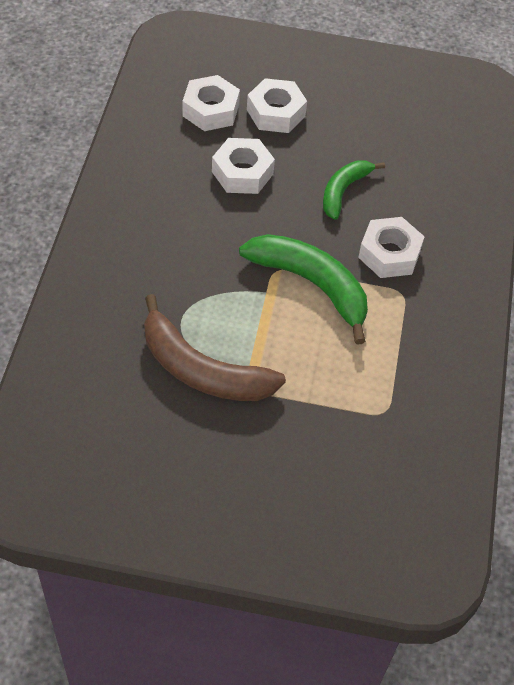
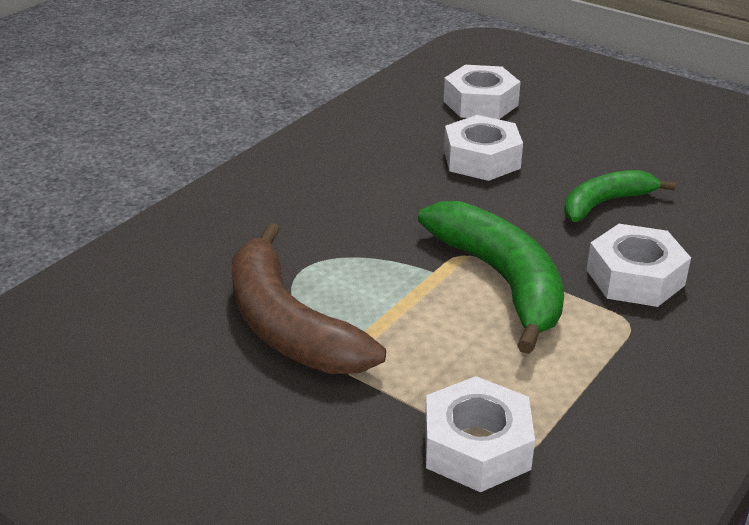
camera: 30 degrees right, 20 degrees down
white nut [247,78,307,133] -> white nut moved to [425,376,535,492]

